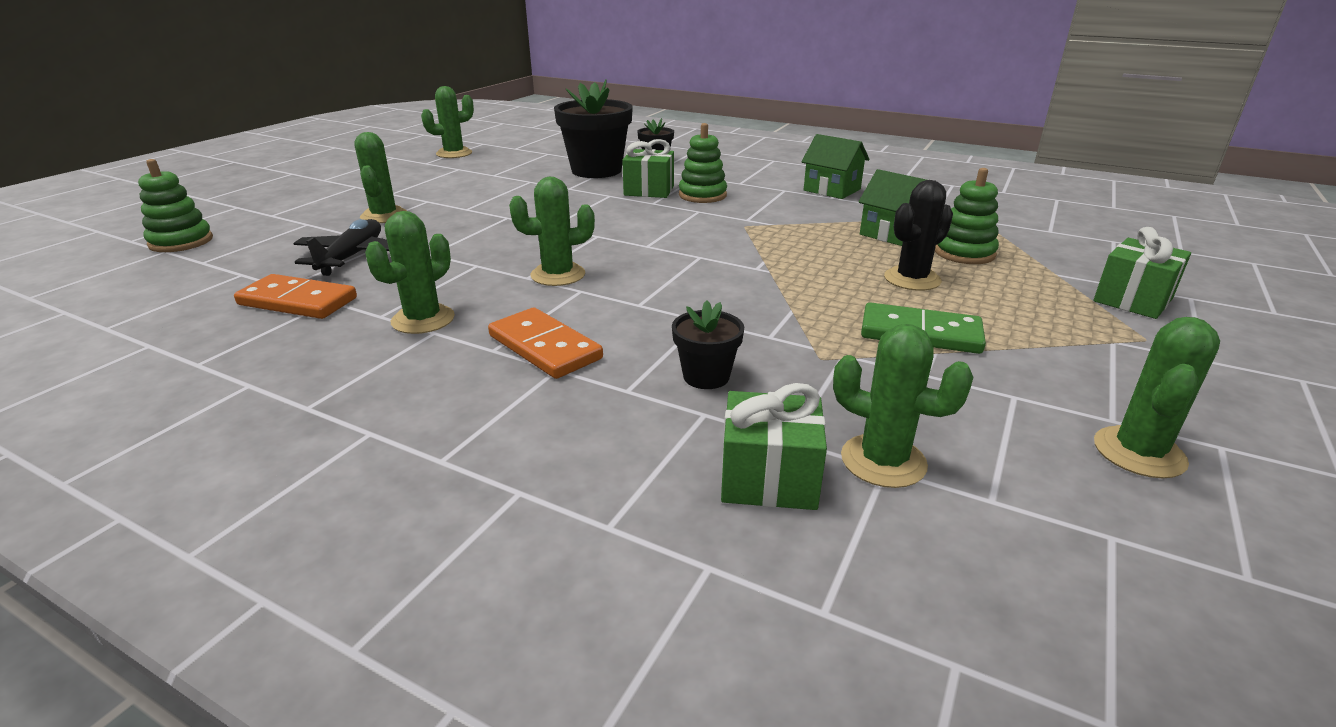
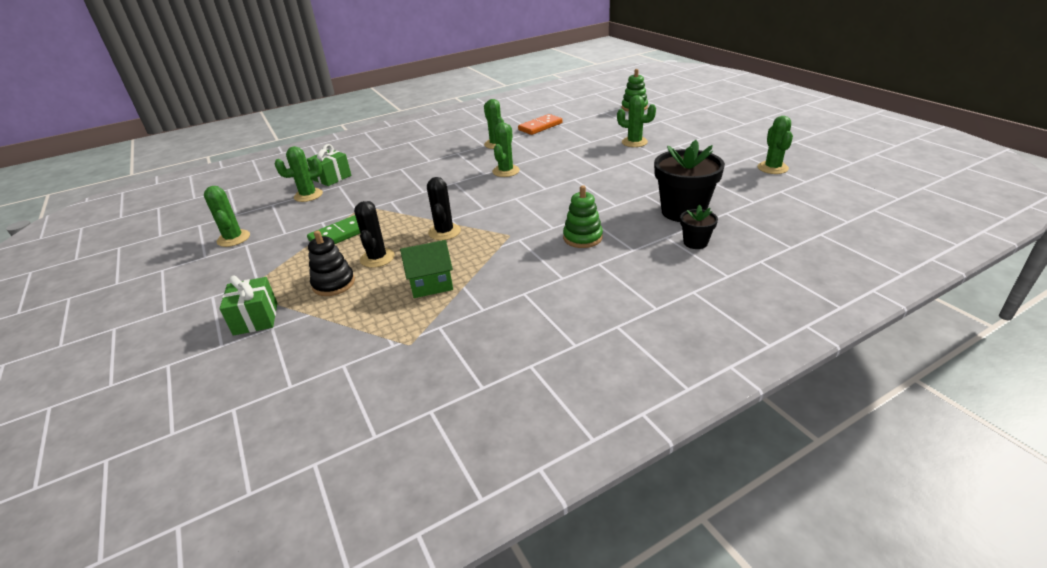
camera: 125 degrees right, 5 degrees up
black plane [294,219,389,276] -> none
orange domino [488,308,603,379] -> none
green gift [622,139,674,198] -> none
black flower pot [672,300,744,389] -> none
green house [802,134,870,199] -> none
green stacking toy [935,168,999,264] -> none
none -> black stacking toy [308,230,355,296]
none -> black cactus [427,177,461,240]

